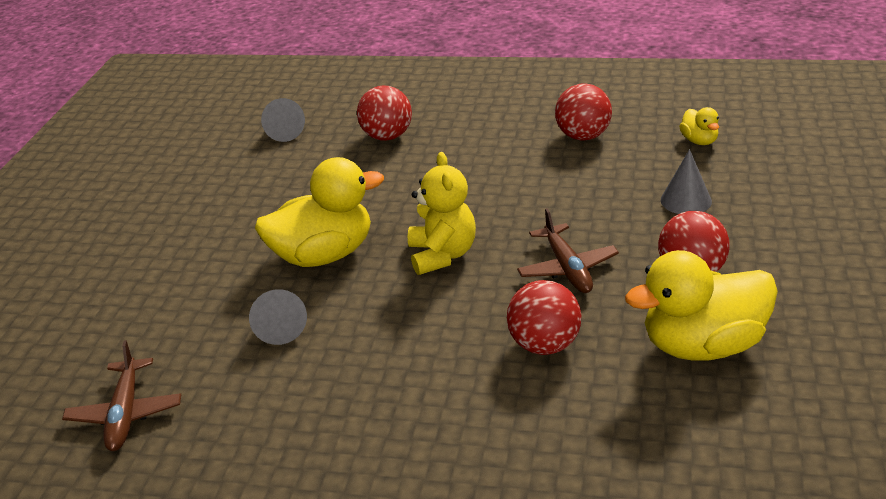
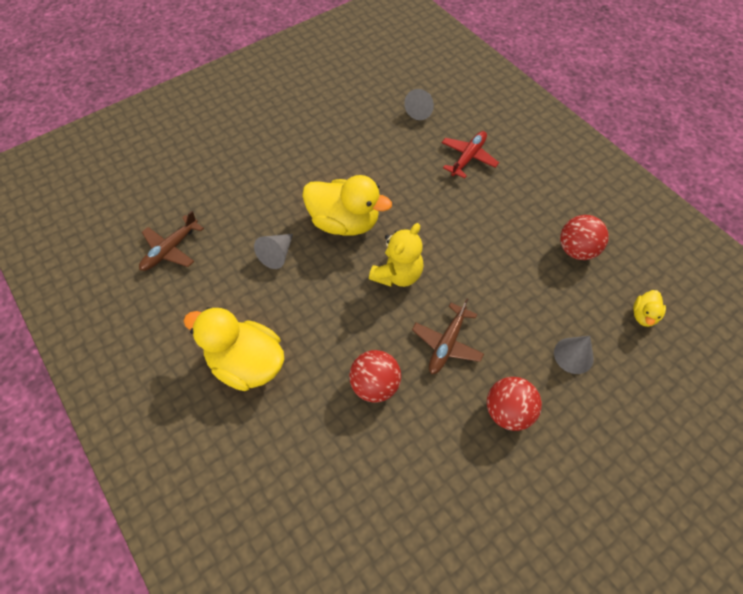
camera: 40 degrees right, 25 degrees up
red ball [357,85,412,141] -> red plane [442,131,499,179]
yellow duck [625,250,778,361] -> yellow duck moved to [184,307,284,391]

